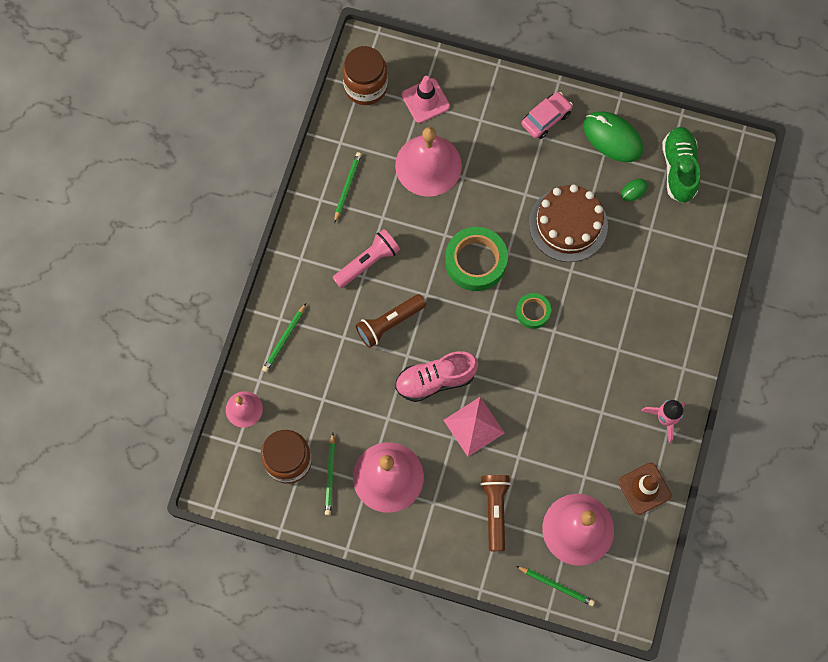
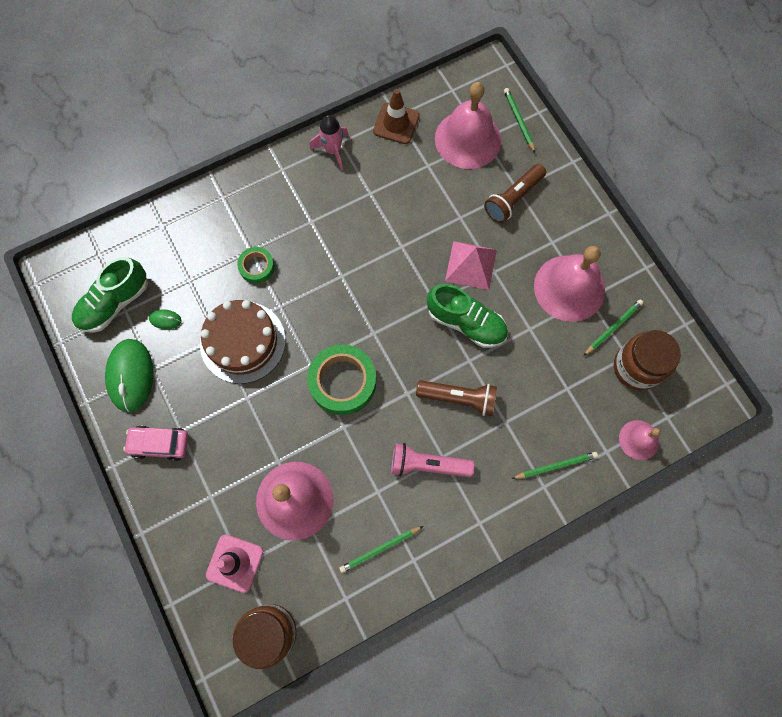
camera: 135 degrees left, 0 degrees up
pink shoe [395,351,478,402] -> green shoe [427,284,508,348]
green tape [516,293,551,329] -> green tape moved to [237,247,275,284]

